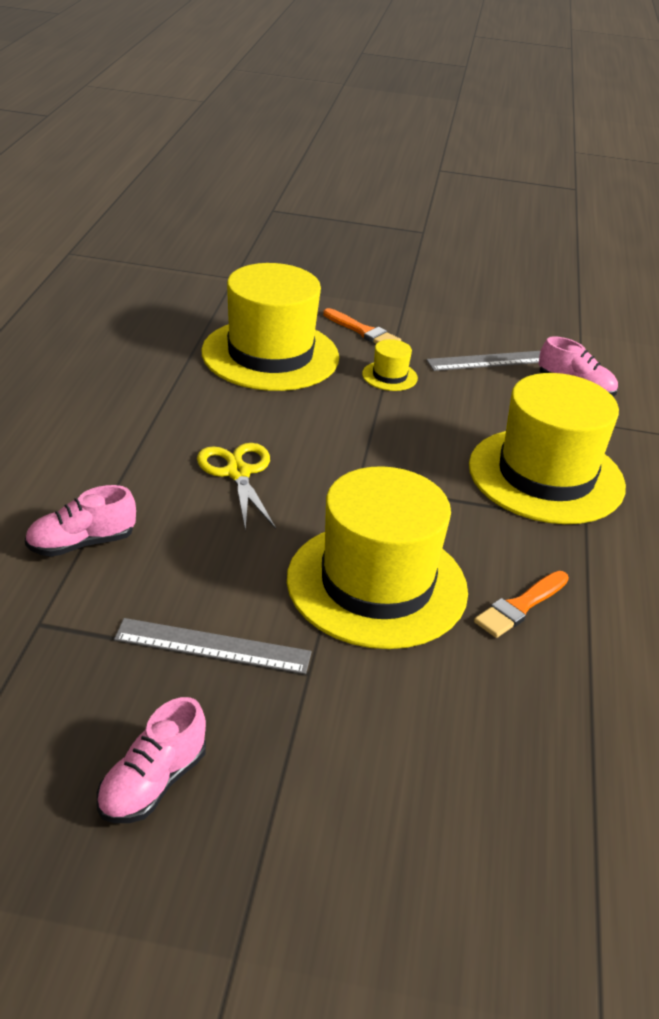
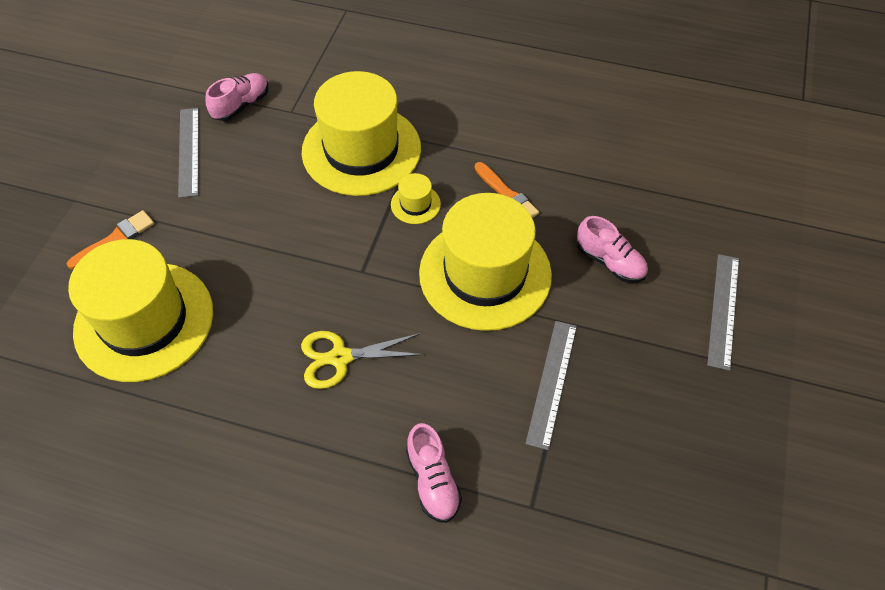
camera: 80 degrees left, 20 degrees up
pink shoe [97,697,206,823] -> pink shoe moved to [577,216,648,283]
yellow hat [362,339,418,391] -> yellow hat moved to [391,173,441,224]
none -> grey ruler [707,254,739,371]

